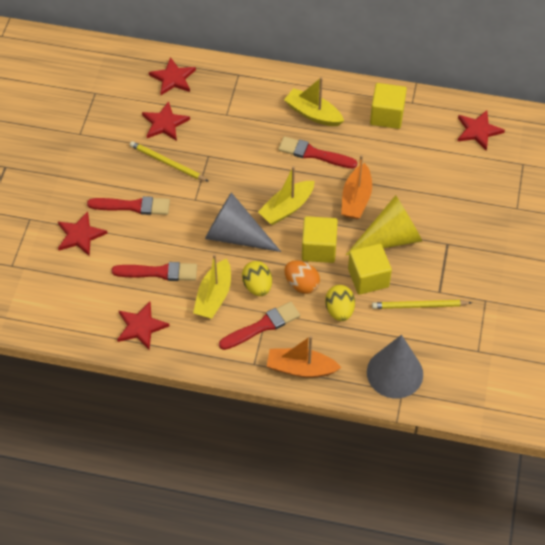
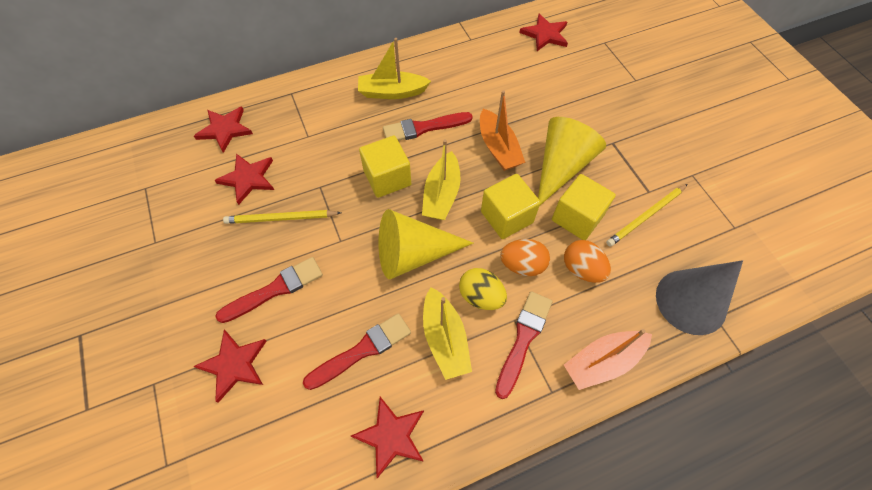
camera: 35 degrees left, 5 degrees up
grey cone [205,192,281,252] -> yellow cone [378,209,473,279]
yellow egg [325,285,355,321] -> orange egg [564,240,611,283]
yellow cube [370,83,407,129] -> yellow cube moved to [359,136,411,198]

